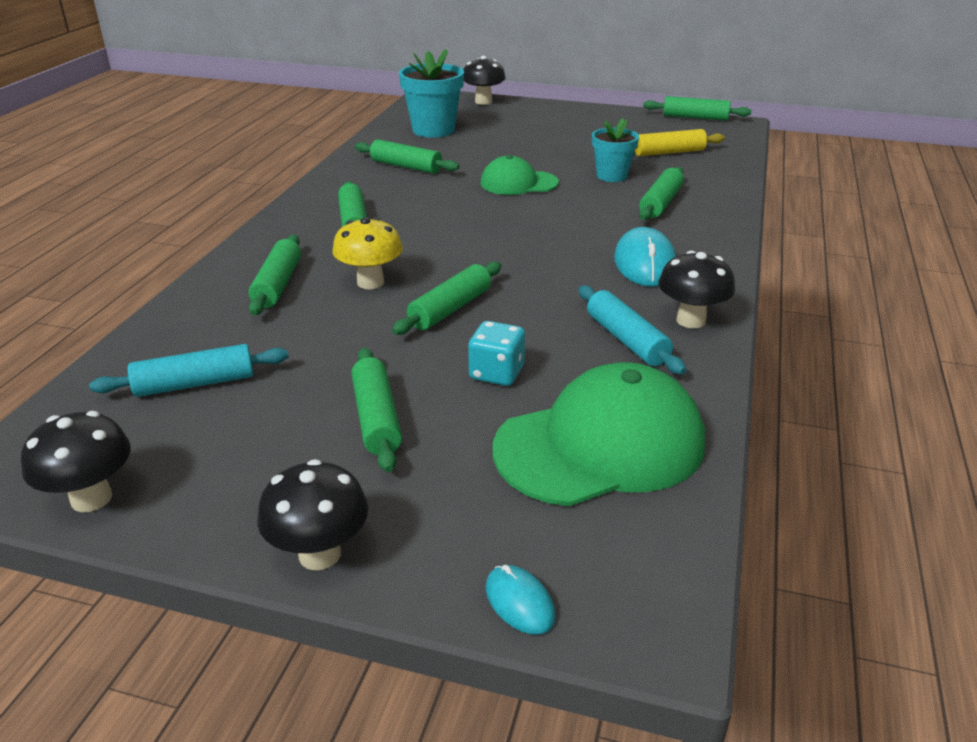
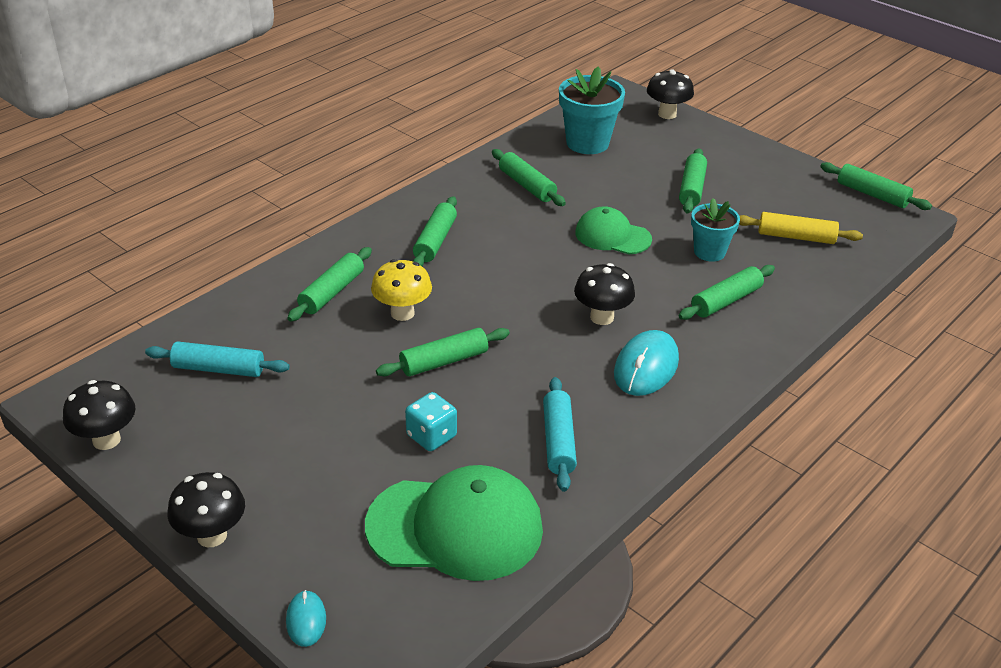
camera: 25 degrees right, 5 degrees up
green rolling pin [351,348,402,472] -> green rolling pin moved to [679,148,707,213]
black mushroom [658,251,735,328] -> black mushroom moved to [574,263,635,325]

